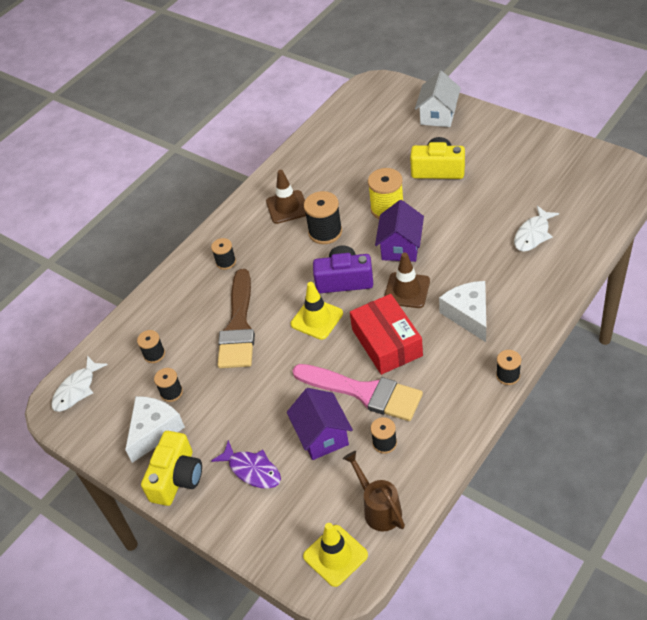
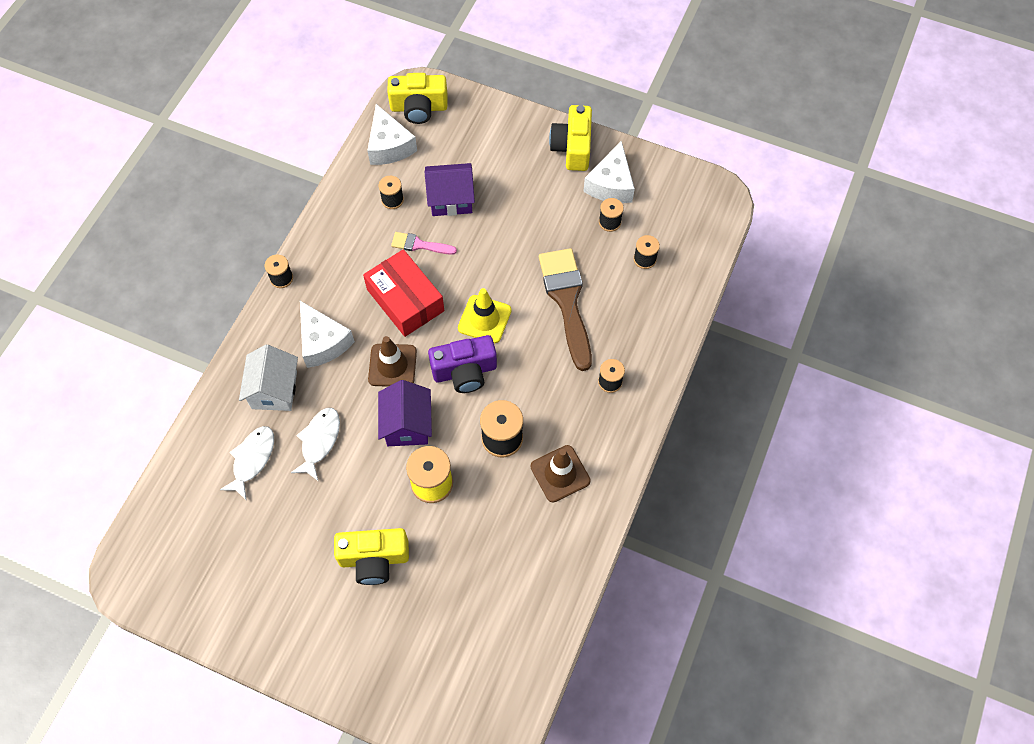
camera: 160 degrees right, 15 degrees up
white fish [51,355,108,412] -> white fish moved to [291,408,340,481]
purple fish [211,440,281,489] -> none
purple house [287,388,353,460] -> purple house turned 60 degrees counterclockwise [425,163,475,216]
pink brush [292,364,423,421] -> pink brush [391,232,457,255], size x0.50
yellow traffic cone [303,523,368,587] -> yellow camera [387,73,448,124]
brown watering can [343,451,405,531] -> white cheese [367,104,417,165]
white house [415,71,461,127] -> white house moved to [239,345,298,411]

